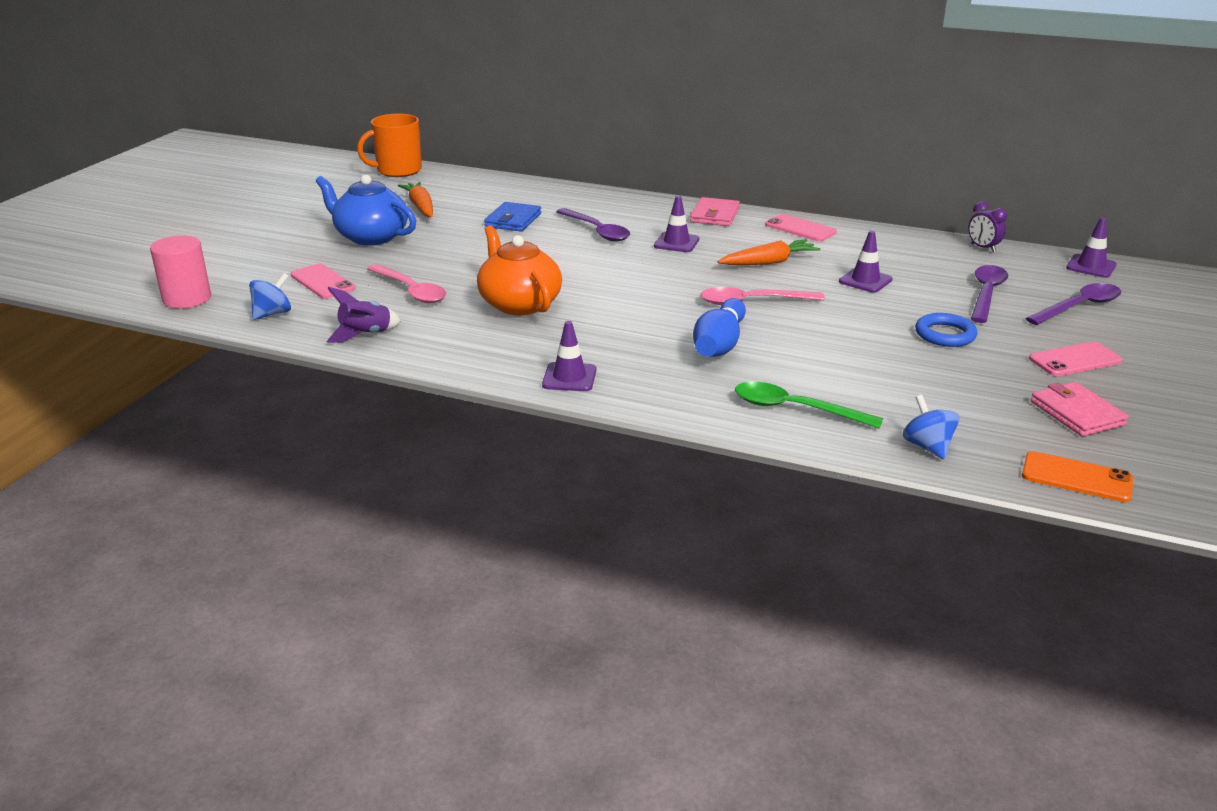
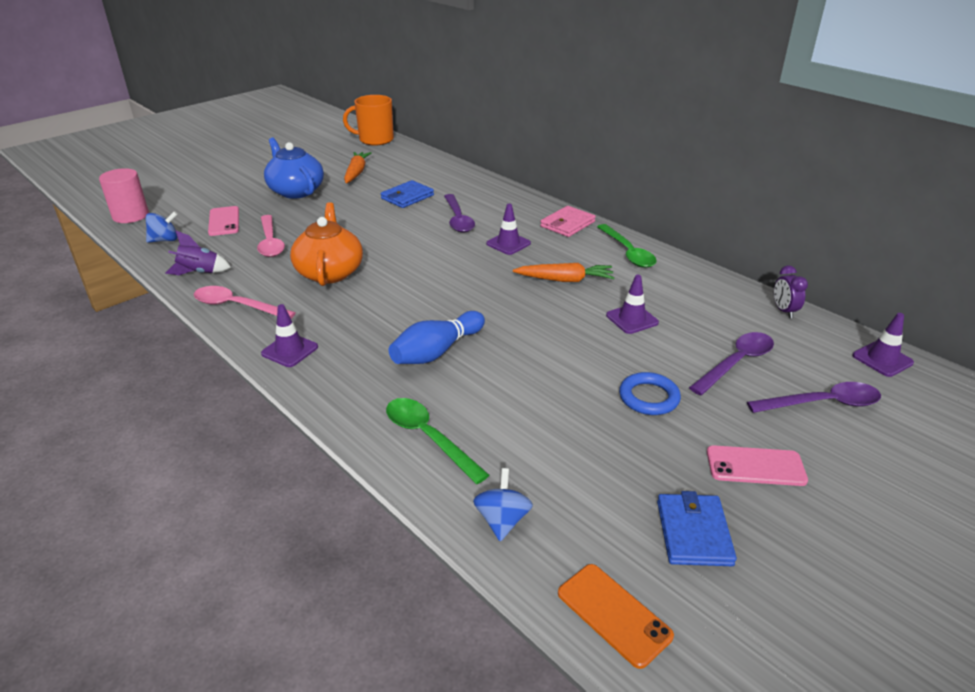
camera: 25 degrees right, 5 degrees up
pink spoon [701,287,825,305] -> pink spoon moved to [194,286,296,319]
pink phone [765,214,837,241] -> green spoon [597,224,657,268]
pink wallet [1031,382,1129,437] -> blue wallet [657,491,737,566]

